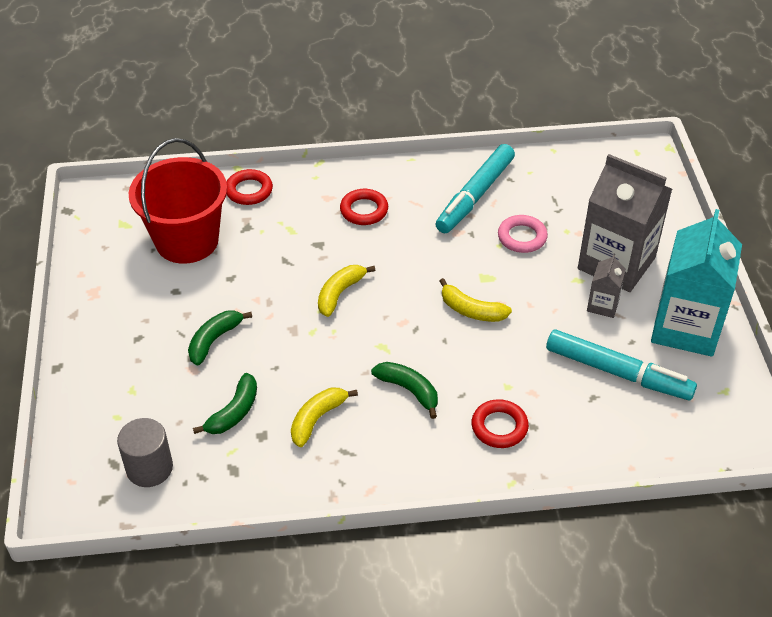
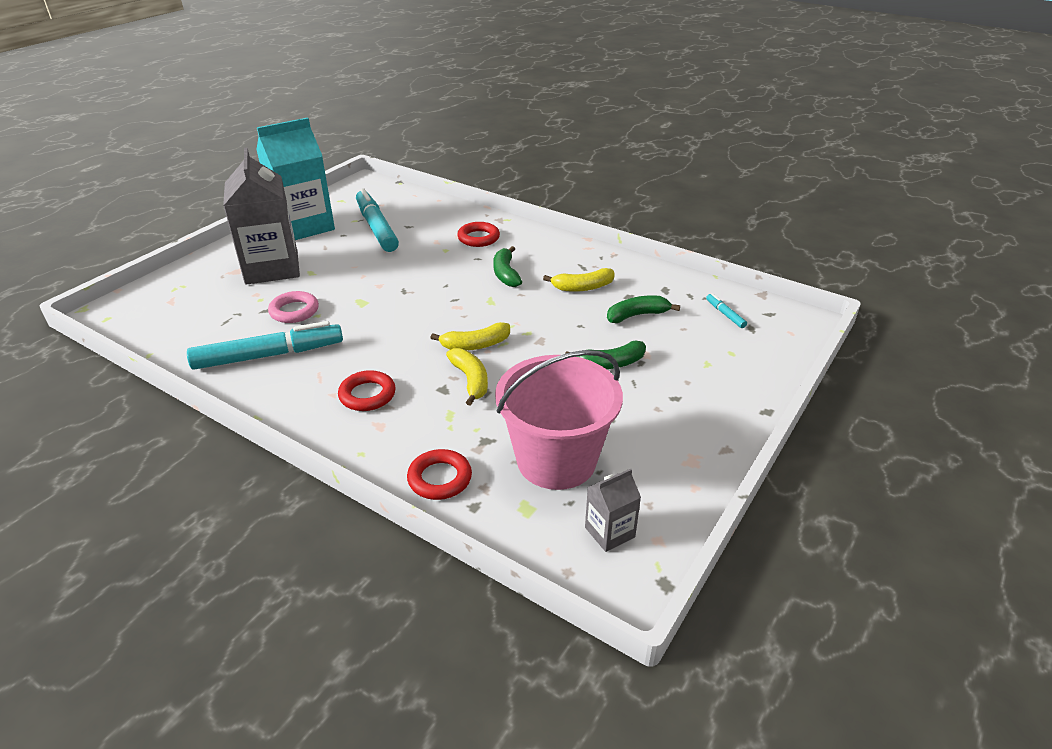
camera: 140 degrees left, 10 degrees down
grey cylinder [117,418,173,487] -> turquoise marker [706,293,747,328]
red bucket [129,138,227,264] -> pink bucket [495,350,623,490]
yellow banana [439,278,512,322] -> yellow banana moved to [446,348,488,406]
grey carton [587,254,626,318] -> grey carton moved to [585,469,641,552]

